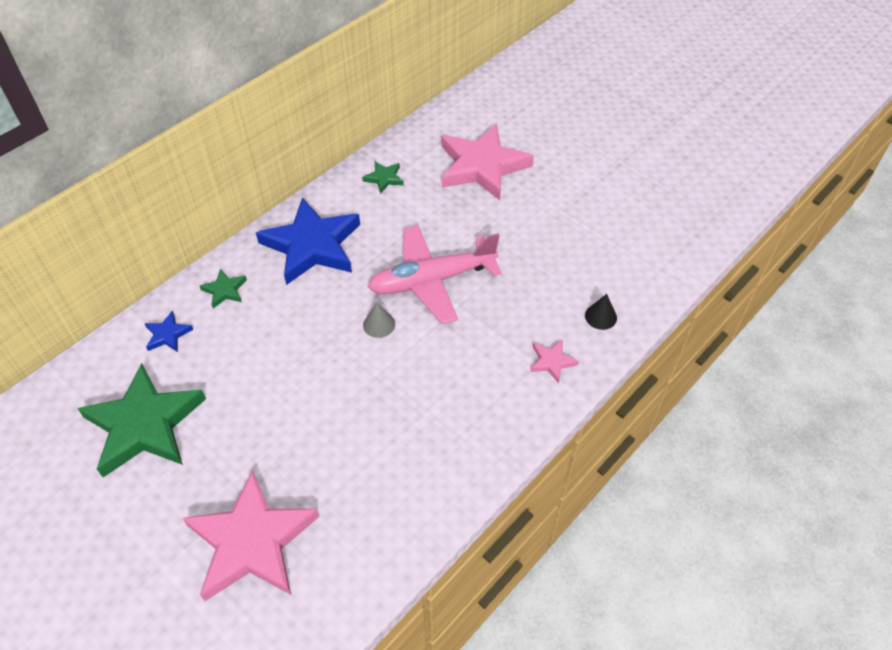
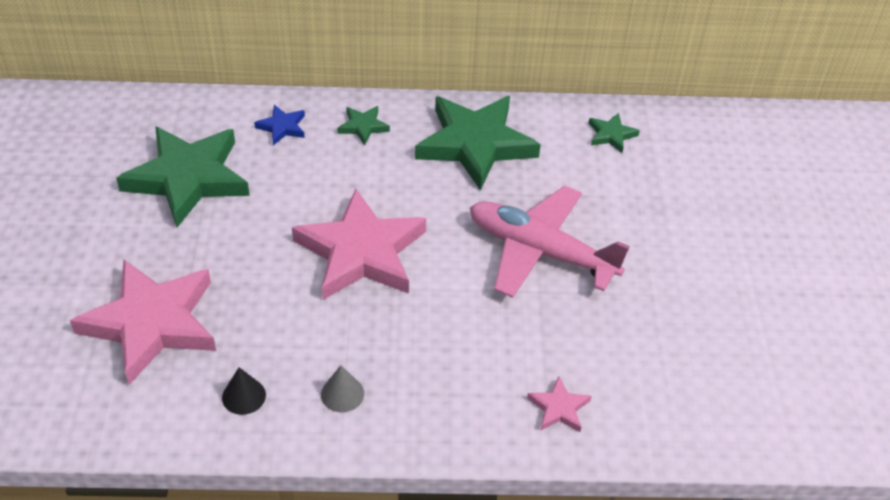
camera: 45 degrees right, 5 degrees down
blue star [256,197,360,285] -> green star [415,96,541,191]
grey cone [363,302,395,338] -> grey cone moved to [321,365,364,412]
pink star [442,124,534,200] -> pink star moved to [292,189,426,300]
black cone [585,294,617,330] -> black cone moved to [222,367,266,415]

